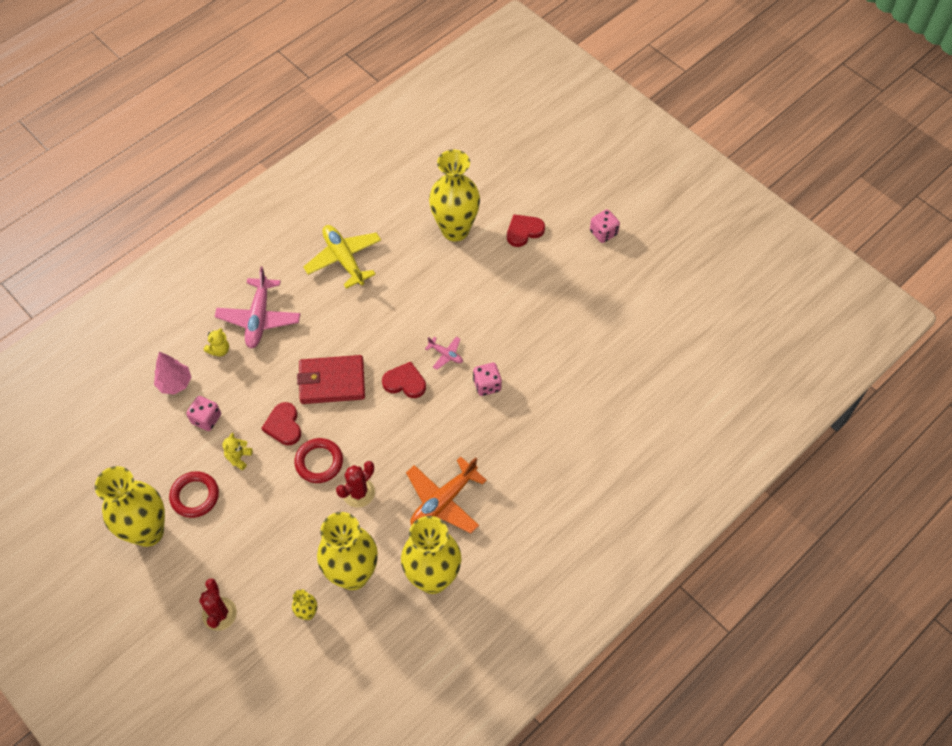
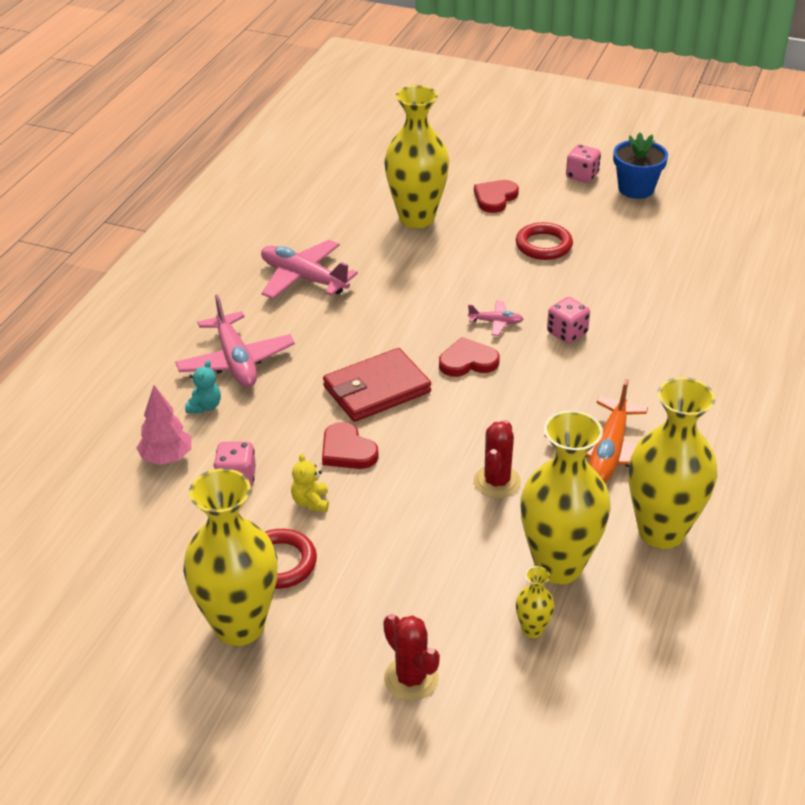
camera: 25 degrees left, 20 degrees down
yellow teddy bear [204,328,229,357] -> turquoise teddy bear [185,360,221,413]
red ring [294,438,343,483] -> red ring moved to [516,222,573,260]
yellow plane [303,225,381,289] -> pink plane [261,240,358,299]
none -> blue flower pot [613,133,668,199]

